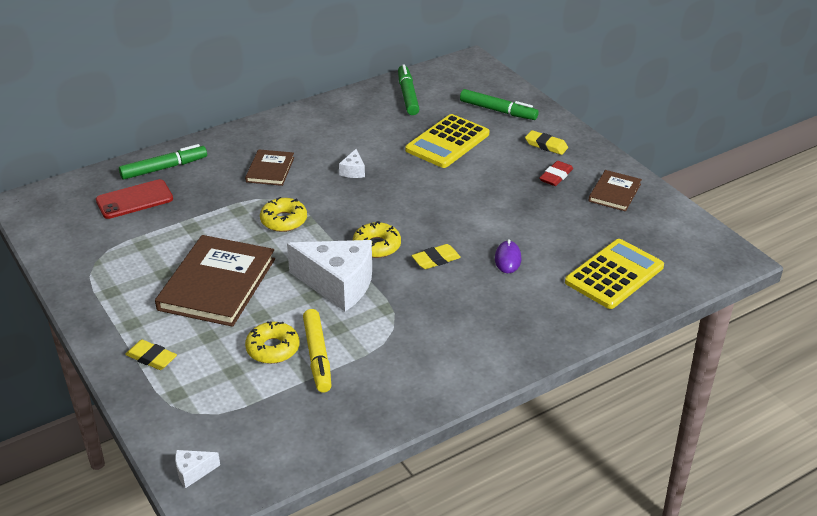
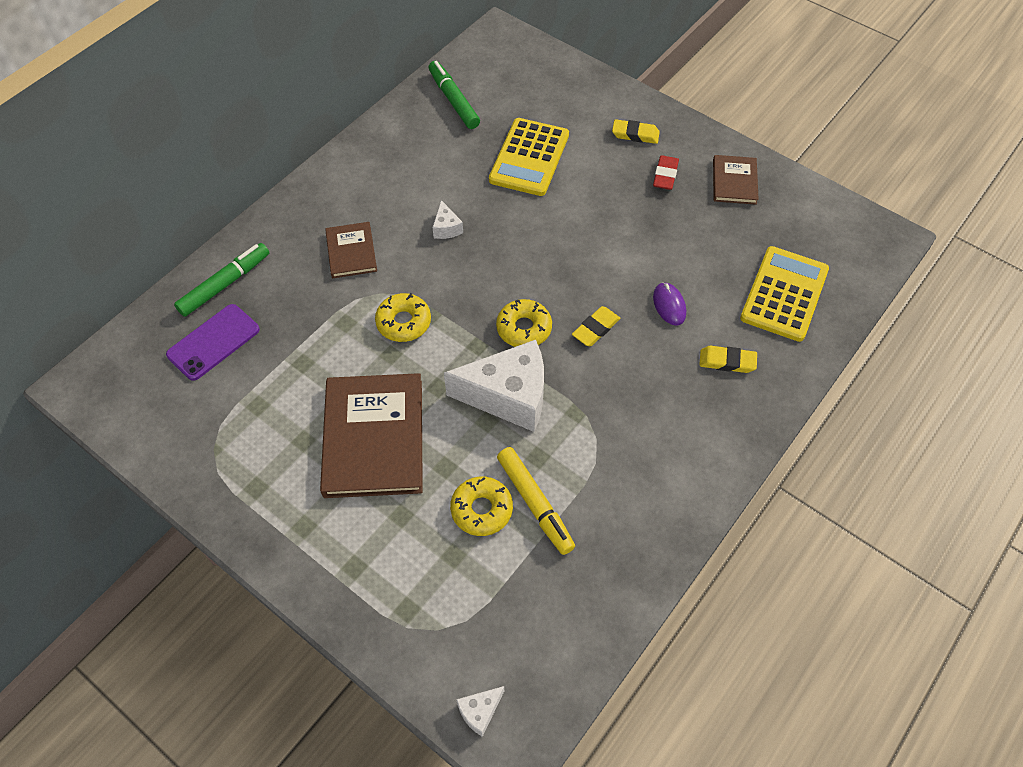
camera: 20 degrees left, 20 degrees up
red phone [96,179,173,219] -> purple phone [166,304,260,381]
yellow eraser [125,340,177,370] -> yellow eraser moved to [699,346,757,373]
green marker [460,89,539,120] -> none

